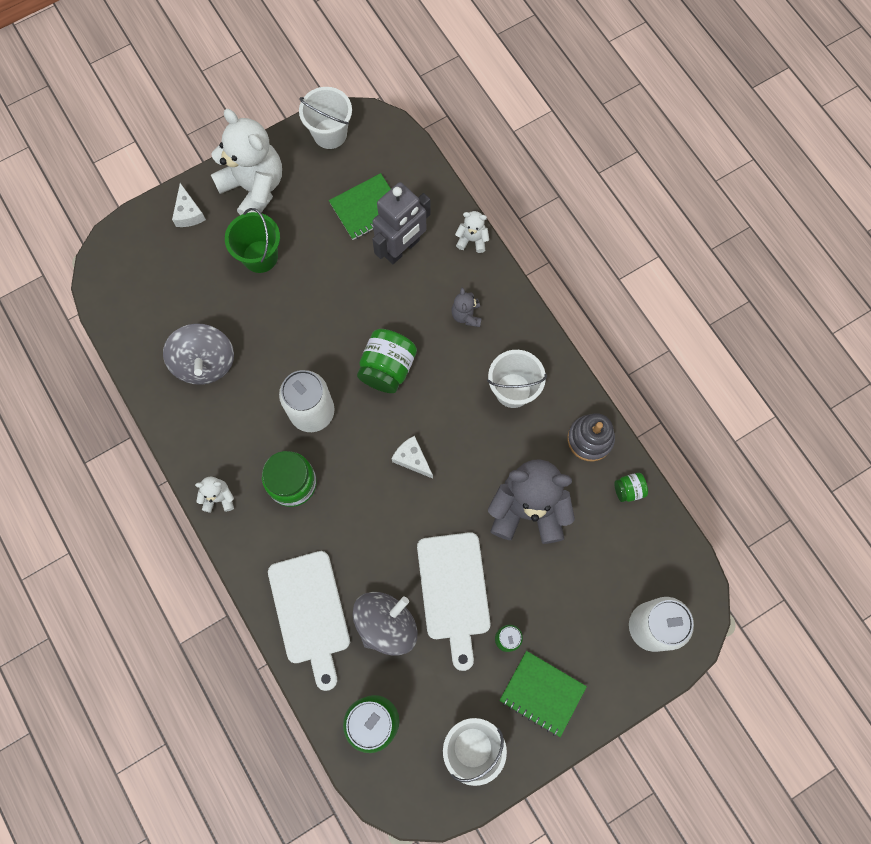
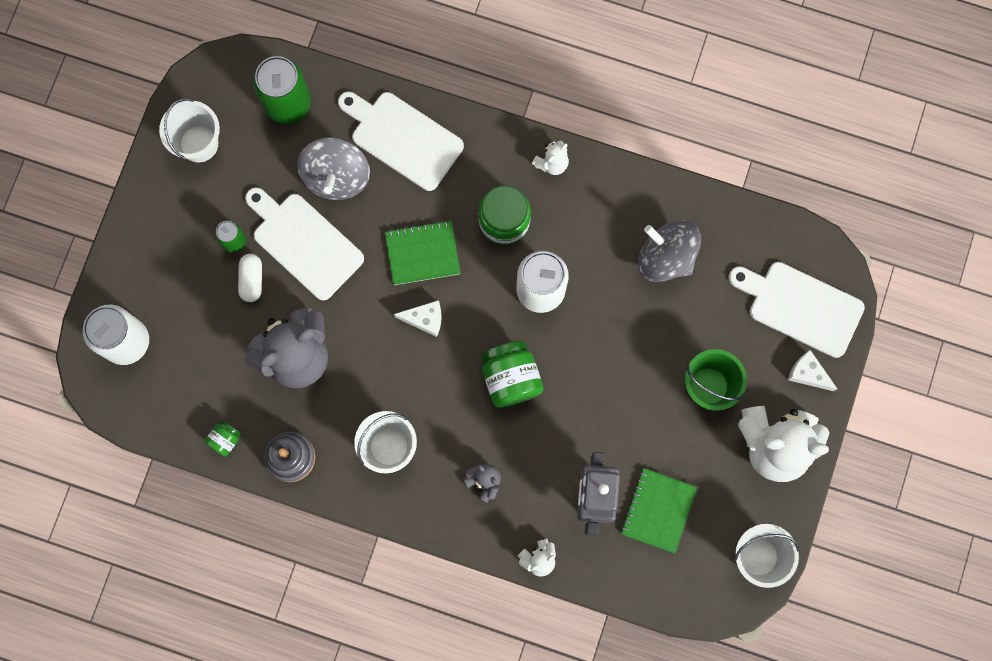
camera: 140 degrees right, 5 degrees up
green notebook [499,651,587,737] -> green notebook moved to [385,220,461,285]
none -> white capsule [238,254,262,302]
none -> white cutting board [728,262,865,358]

